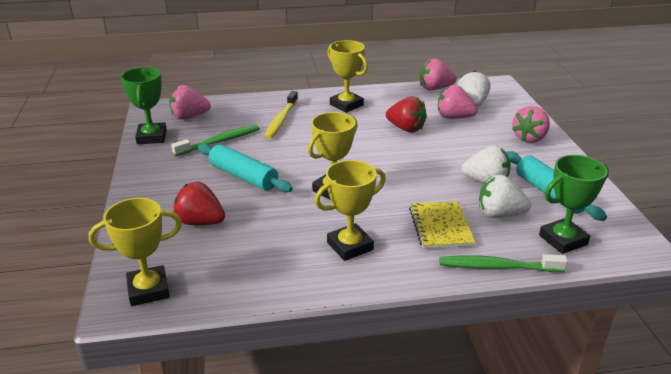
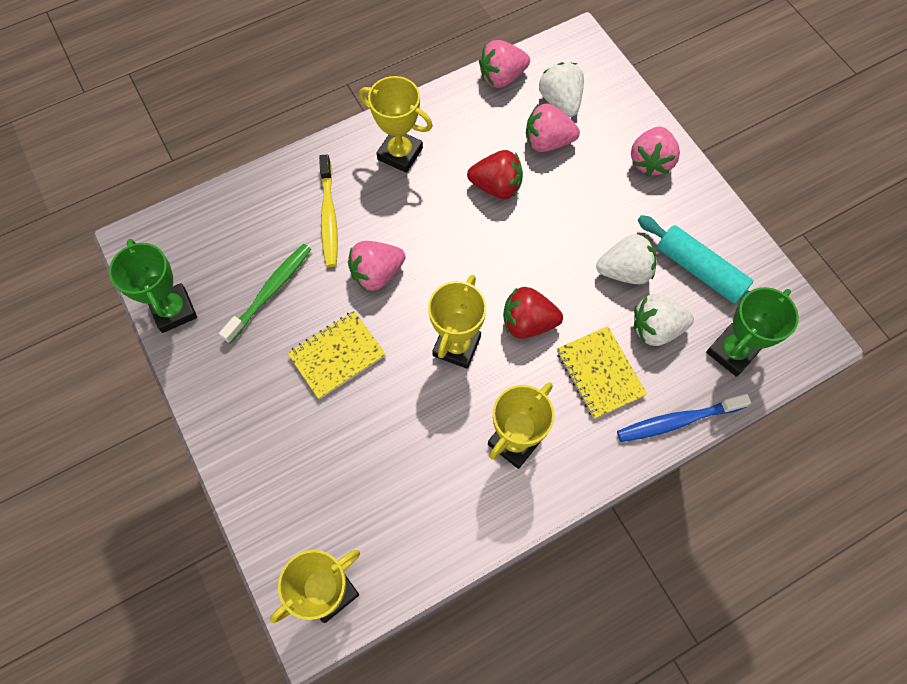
camera: 20 degrees left, 35 degrees up
pink strawberry [169,85,211,119] -> pink strawberry moved to [348,241,405,292]
red strawberry [173,182,225,225] -> red strawberry moved to [503,287,563,339]
turquoise rolling pin [198,144,293,192] -> yellow notebook [287,311,386,400]
green toothbrush [439,254,568,272] -> blue toothbrush [617,394,751,442]

